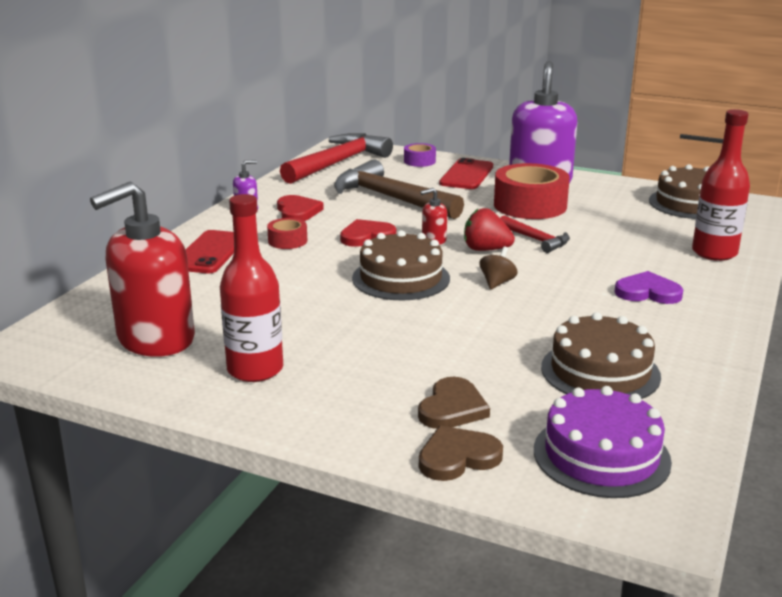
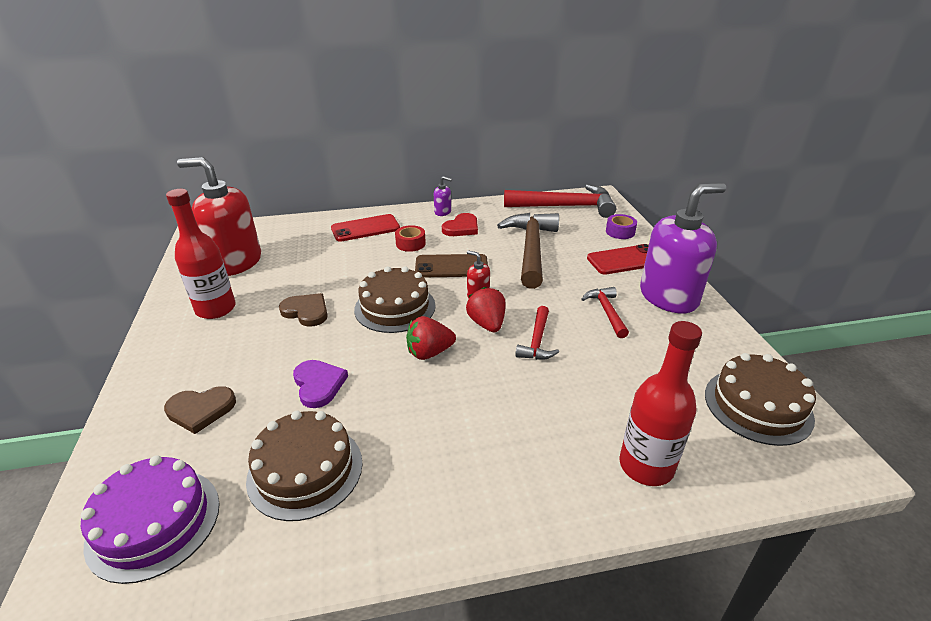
camera: 55 degrees right, 10 degrees up
red heart [340,219,396,247] -> brown phone [415,254,488,277]
brown heart [419,426,503,481] -> brown heart moved to [279,293,328,327]
brown spinning top [480,247,518,290] -> red strawberry [406,316,456,360]
red tape [494,163,570,219] -> red hammer [582,287,629,338]
purple heart [614,271,684,304] -> purple heart moved to [293,360,348,408]

